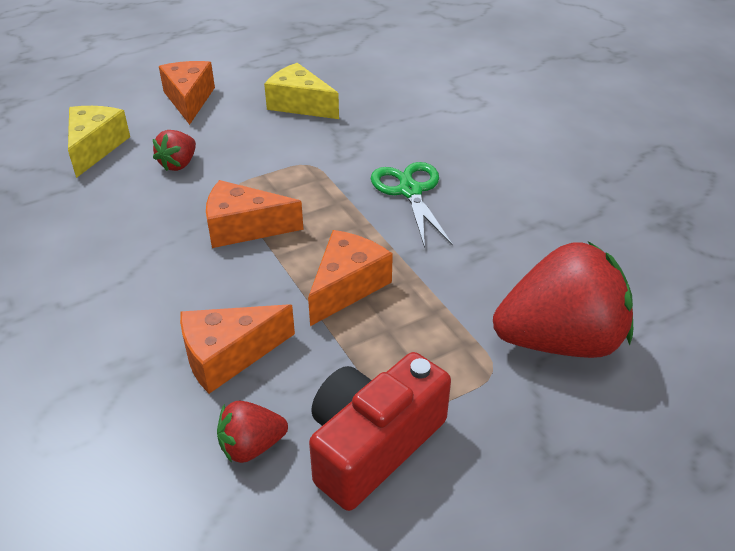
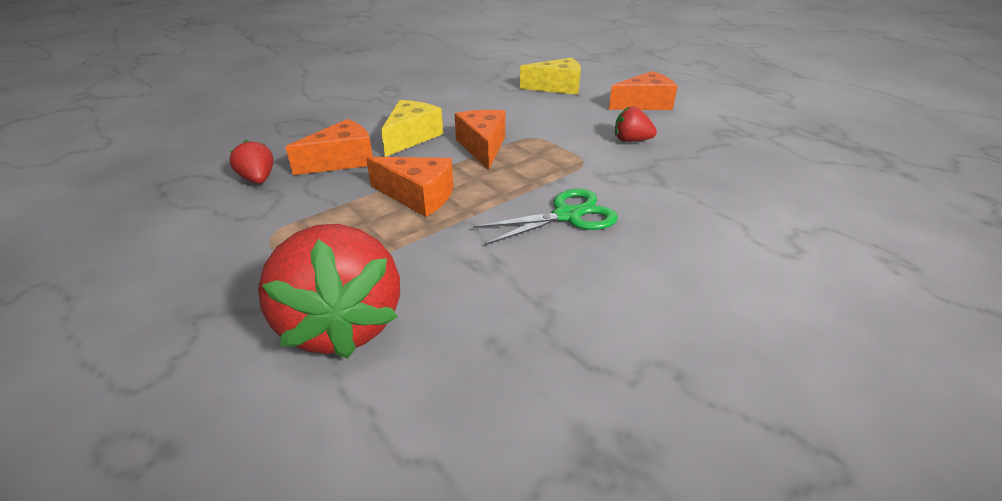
camera: 80 degrees right, 5 degrees down
red strawberry [153,130,196,171] -> red strawberry moved to [615,106,657,142]
orange cheese [180,304,295,394] -> orange cheese turned 90 degrees clockwise [285,119,373,175]
yellow cheese [264,63,339,119] -> yellow cheese moved to [381,100,443,157]
red camera [309,352,451,511] -> none

